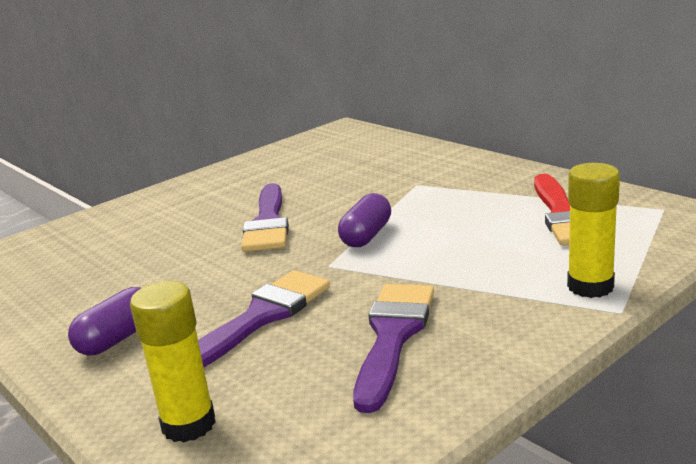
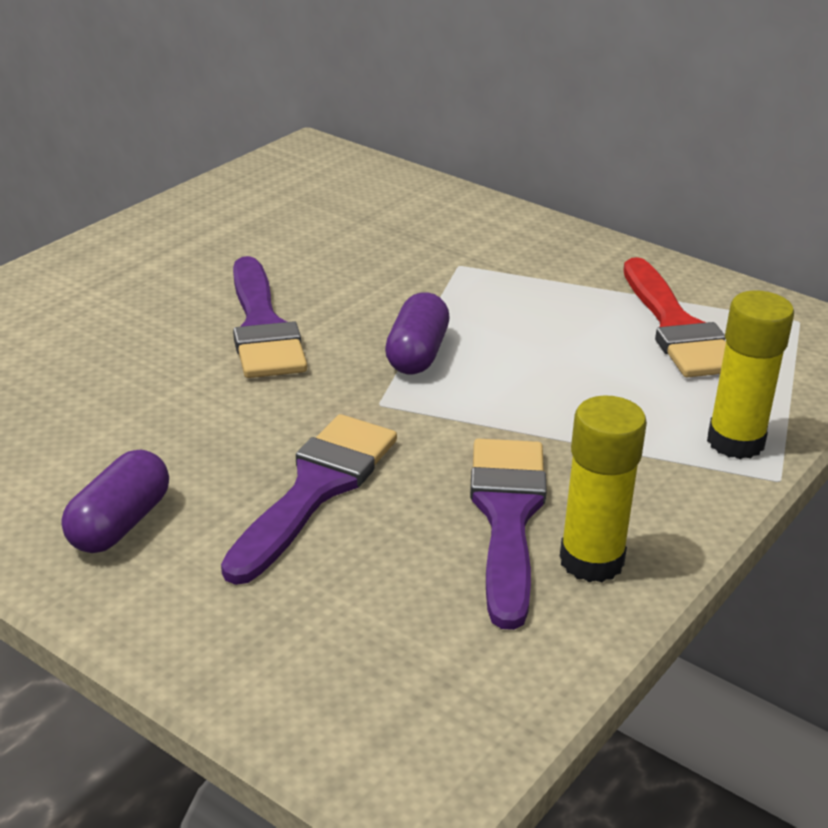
camera: 15 degrees left, 10 degrees up
yellow glue stick [130,281,216,442] -> yellow glue stick moved to [560,395,647,582]

